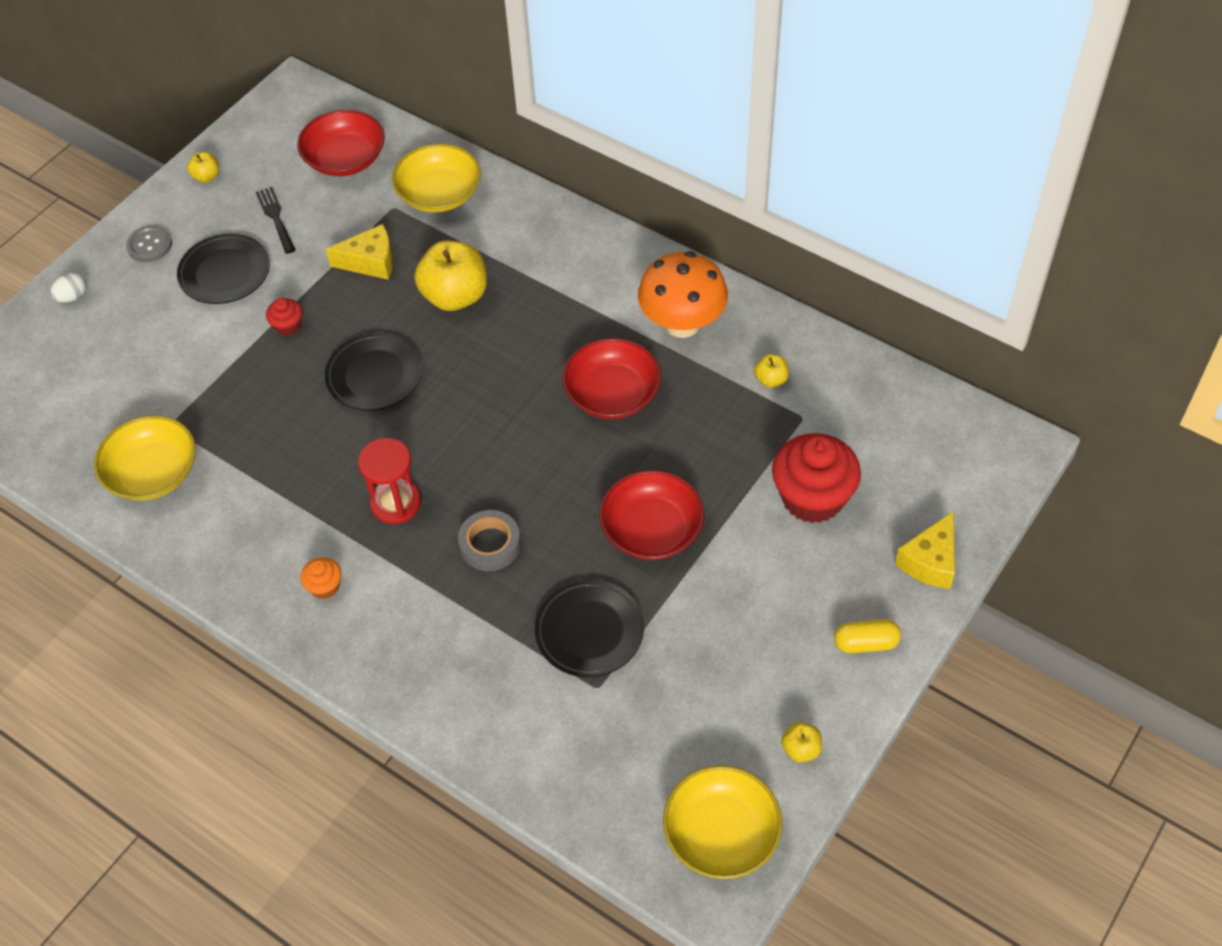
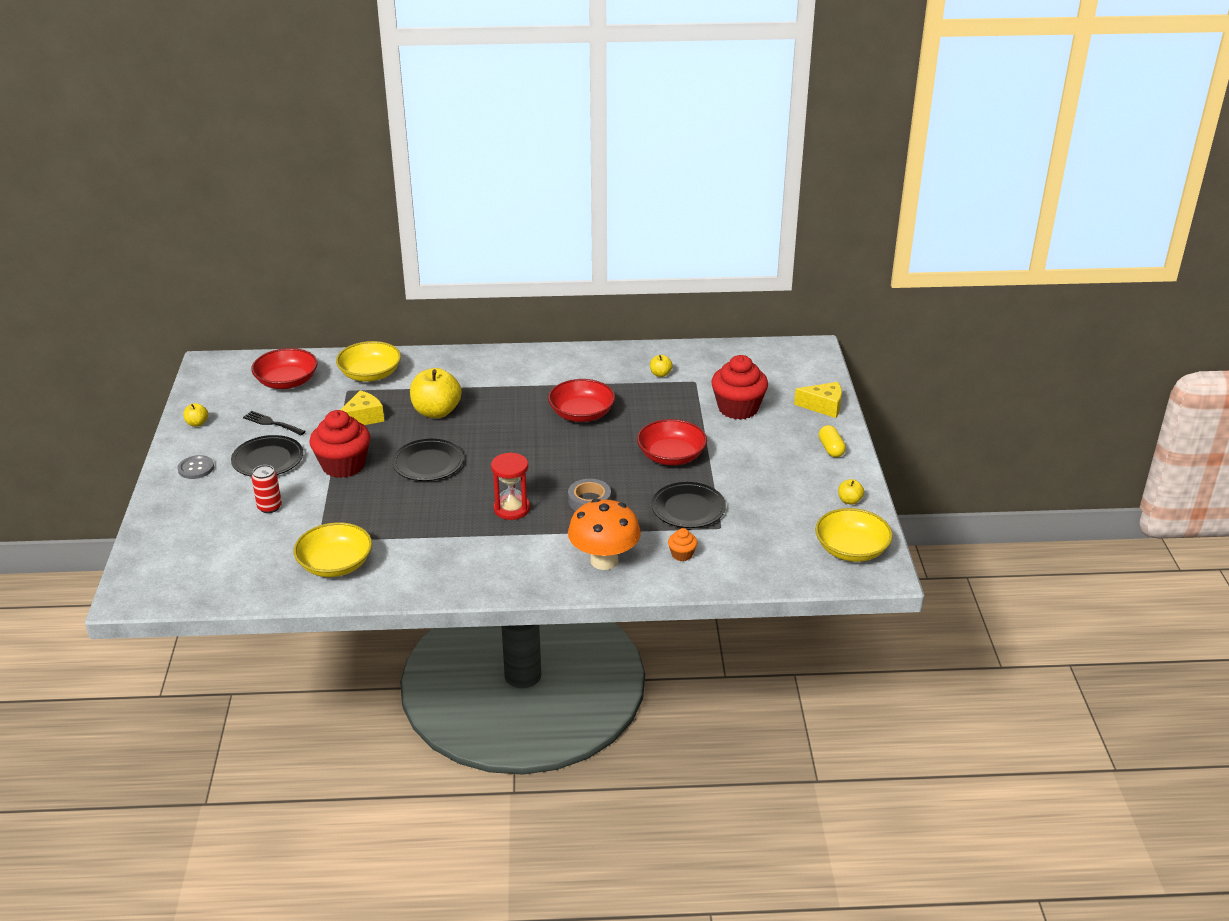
camera: 40 degrees left, 20 degrees down
white egg [50,273,86,302] -> none
red cupcake [266,298,302,336] -> red cupcake [309,410,370,478], size x2.19
orange cupcake [300,557,341,599] -> orange cupcake moved to [668,528,697,561]
orange mushroom [638,251,728,338] -> orange mushroom moved to [568,498,641,570]
yellow capsule [834,619,901,653] -> yellow capsule turned 60 degrees counterclockwise [819,425,846,457]
yellow cheese [895,511,955,589] -> yellow cheese turned 75 degrees counterclockwise [794,382,842,418]
none -> red can [252,465,282,513]

